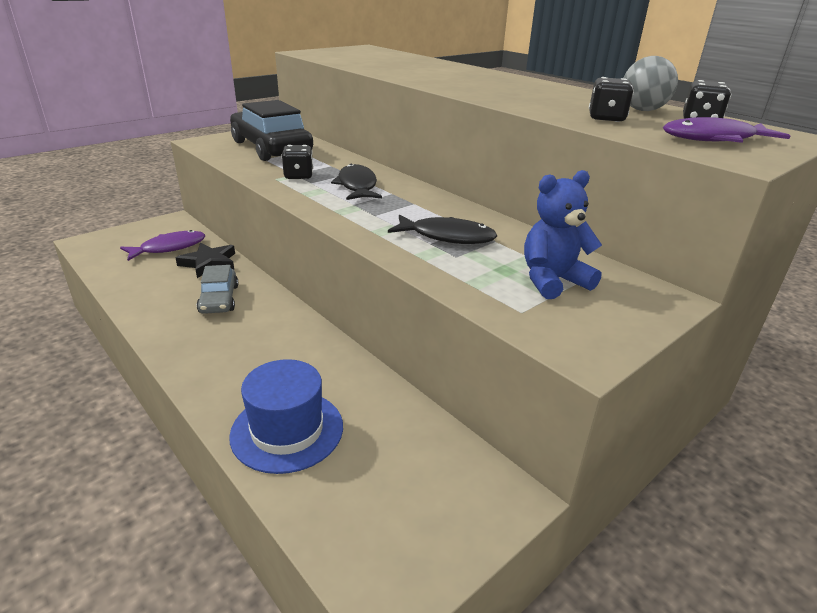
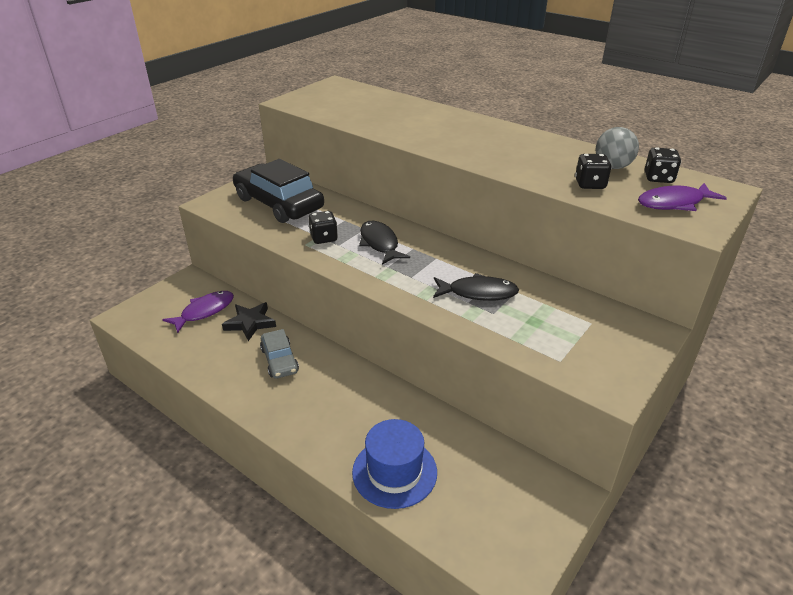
camera: 10 degrees left, 5 degrees up
blue teddy bear [524,170,602,299] -> none

